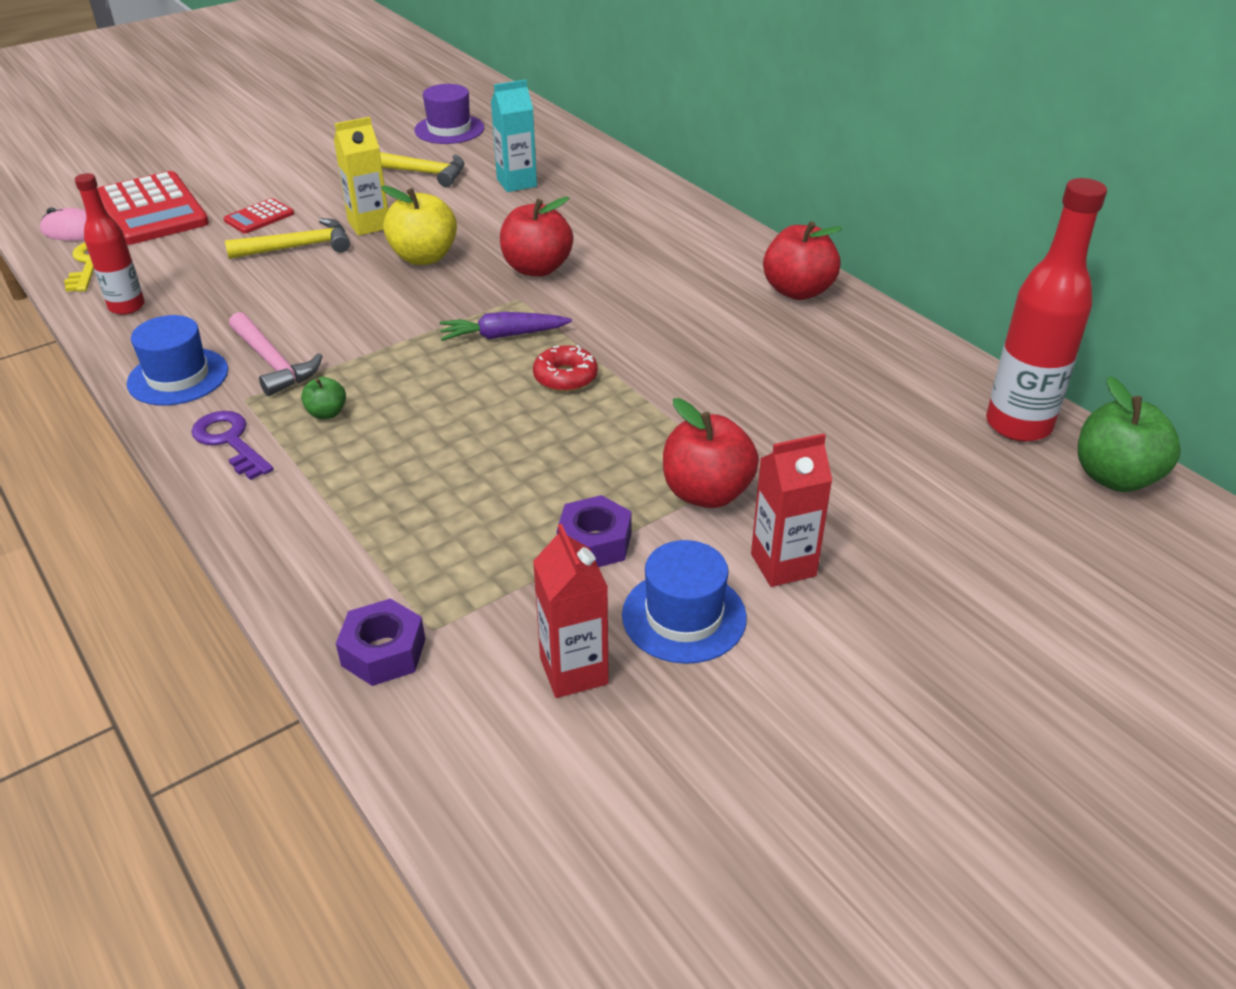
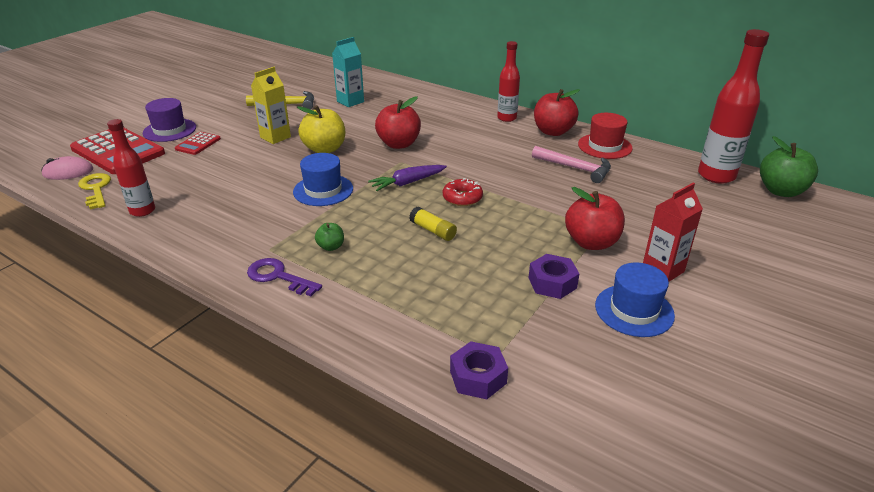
camera: 20 degrees left, 5 degrees down
blue hat [127,315,228,405] -> blue hat moved to [293,153,353,206]
yellow hammer [225,218,350,259] -> none
pink hammer [229,312,322,396] -> pink hammer moved to [532,146,611,183]
purple hat [414,84,484,144] -> purple hat moved to [143,98,196,142]
red carton [533,524,609,698] -> none
none -> yellow glue stick [409,207,457,241]
none -> red bottle [497,41,520,122]
none -> red hat [578,113,633,159]

